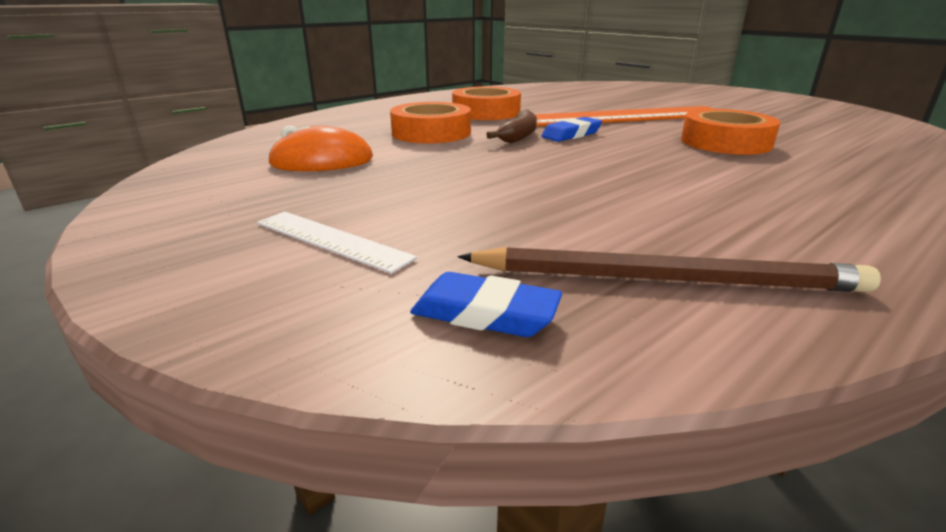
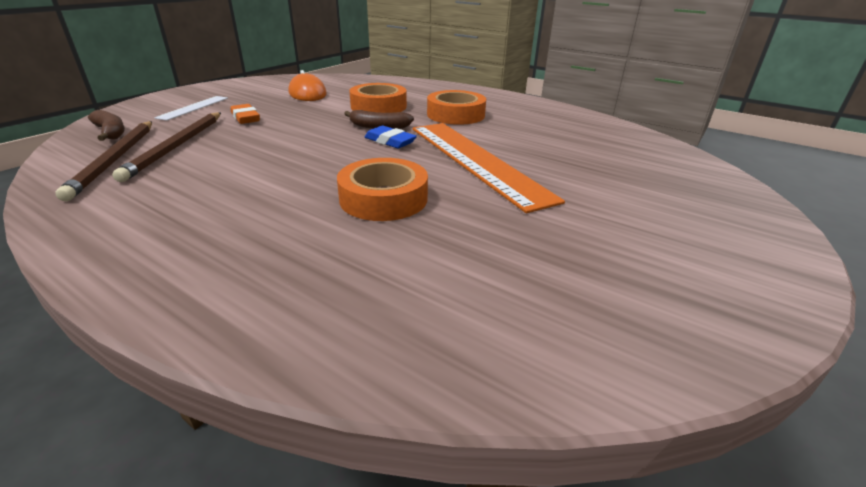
camera: 75 degrees right, 5 degrees up
blue eraser [410,272,562,337] -> brown banana [88,110,125,141]
none -> brown pencil [112,112,221,182]
none -> orange eraser [230,104,260,124]

